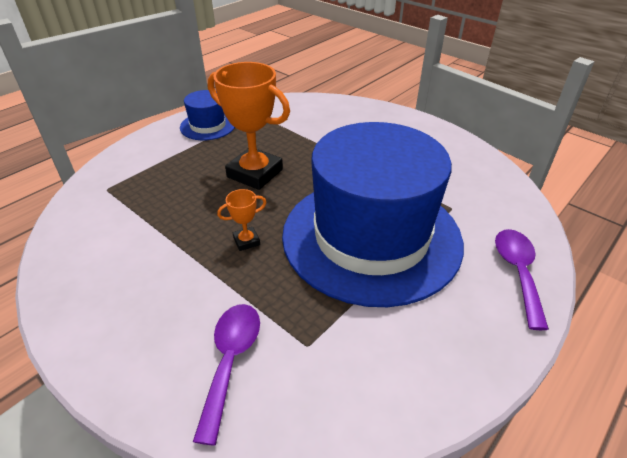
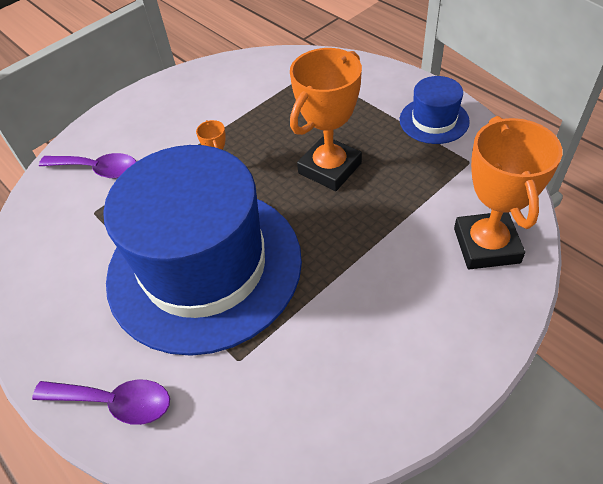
camera: 100 degrees right, 10 degrees up
none -> orange trophy [454,116,563,269]

